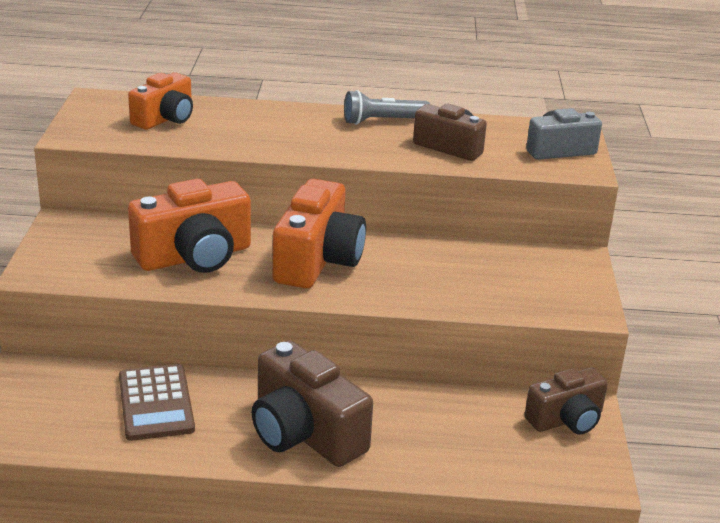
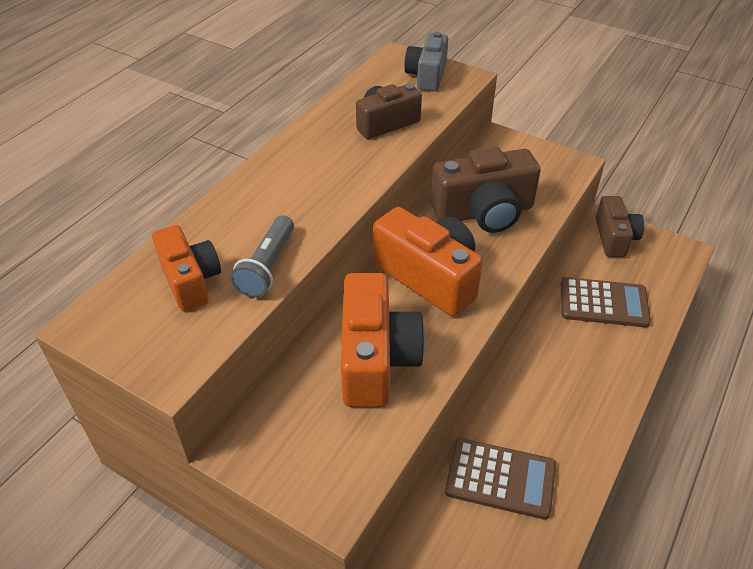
camera: 60 degrees left, 15 degrees up
brown camera [252,340,373,467] -> brown camera moved to [431,147,541,233]
grey flashlight [344,90,430,125] -> grey flashlight moved to [230,215,294,298]
none -> brown calculator [560,277,651,327]

